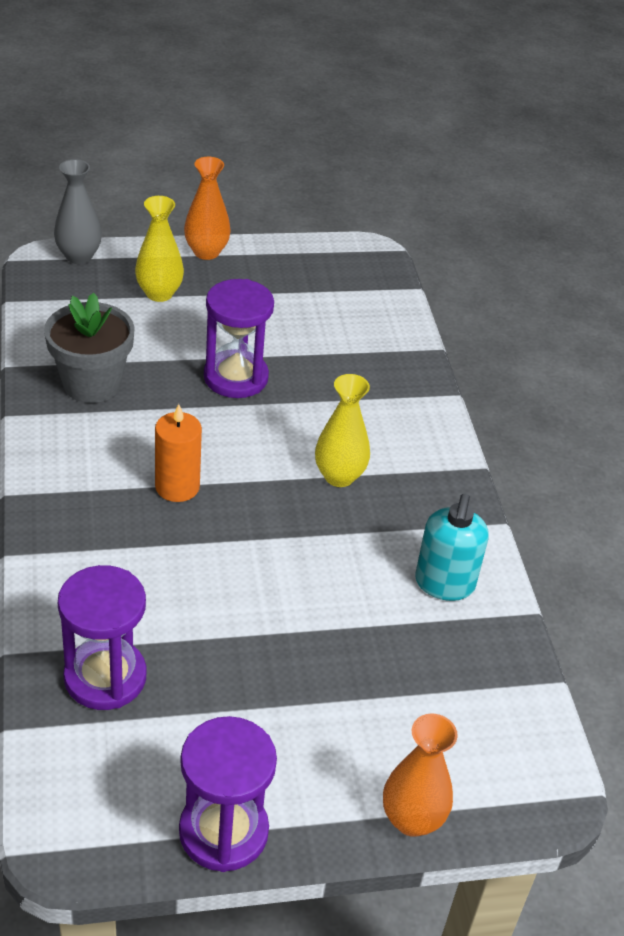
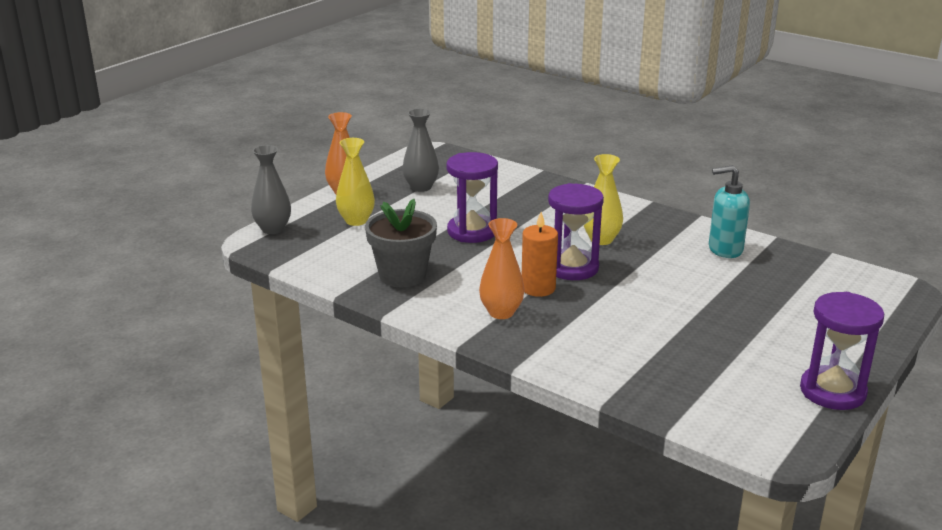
camera: 40 degrees left, 15 degrees down
purple hourglass [58,565,147,710] -> purple hourglass moved to [548,183,604,280]
orange vase [383,713,458,837] -> orange vase moved to [479,218,525,319]
turquoise soap dispenser [415,494,488,601] -> turquoise soap dispenser turned 120 degrees clockwise [709,165,750,258]
none -> grey vase [403,108,439,192]

